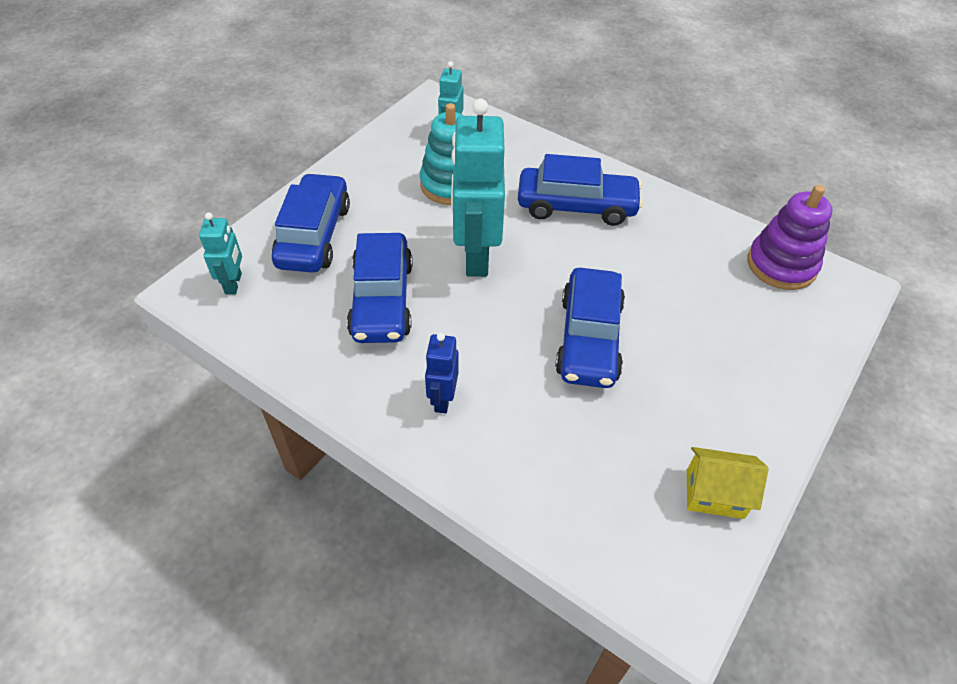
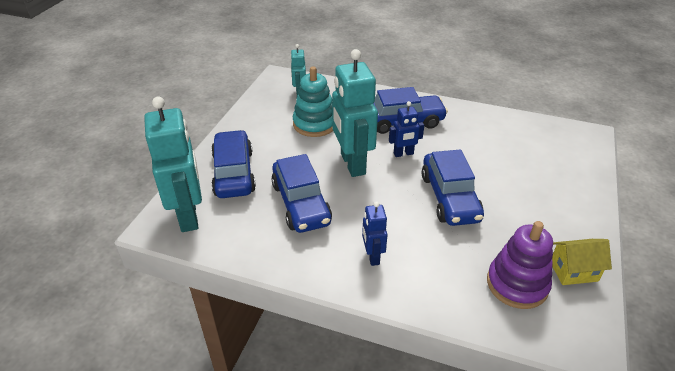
camera: 15 degrees left, 10 degrees down
turquoise robot [199,213,242,294] -> turquoise robot [144,97,202,232], size x1.99
purple stacking toy [747,185,833,290] -> purple stacking toy moved to [487,221,553,309]
none -> blue robot [389,101,424,157]

